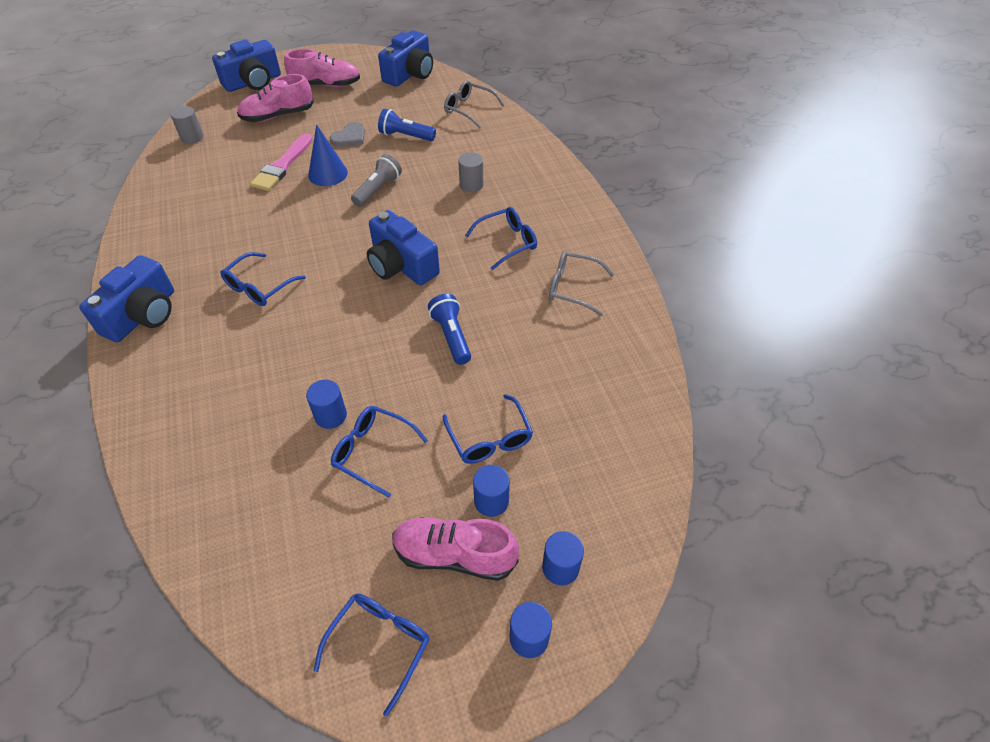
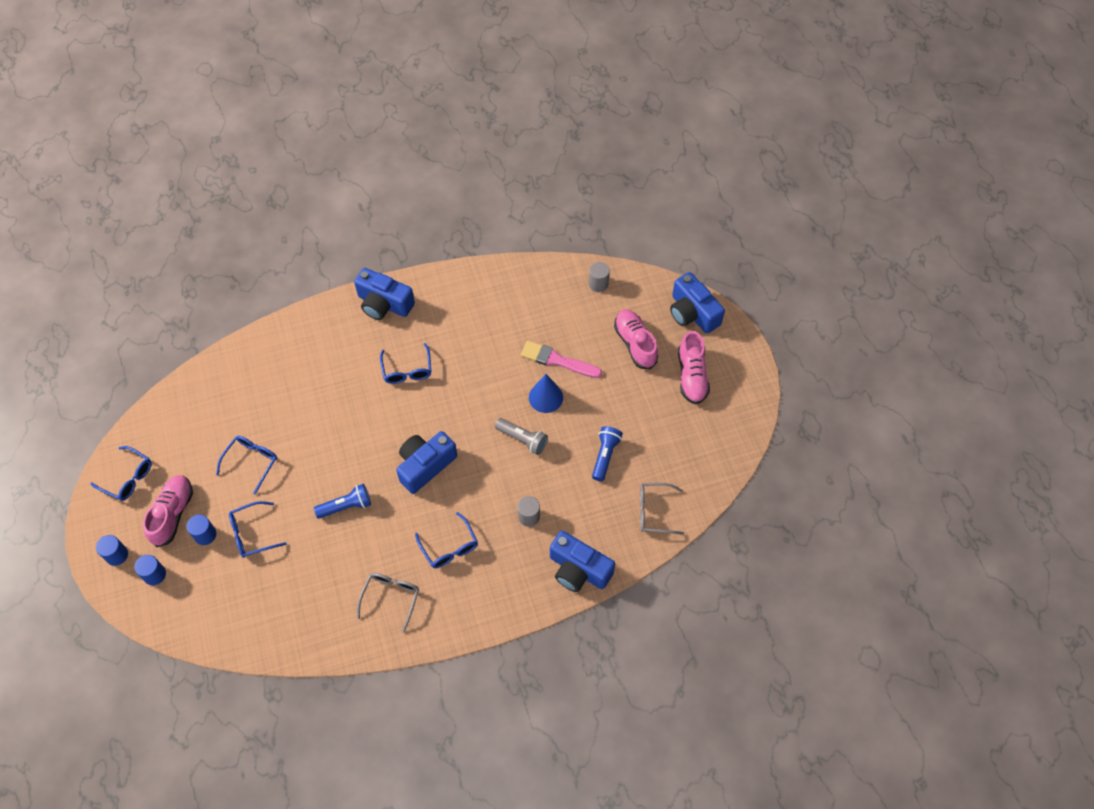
camera: 90 degrees right, 10 degrees up
blue glasses [220,252,306,306] -> blue glasses turned 135 degrees counterclockwise [380,343,431,384]
blue cylinder [306,380,347,429] -> none
grey heart [330,122,365,147] -> none
blue camera [378,30,433,87] -> blue camera moved to [550,531,615,592]
grey glasses [444,80,504,128] -> grey glasses turned 120 degrees counterclockwise [640,483,684,535]

